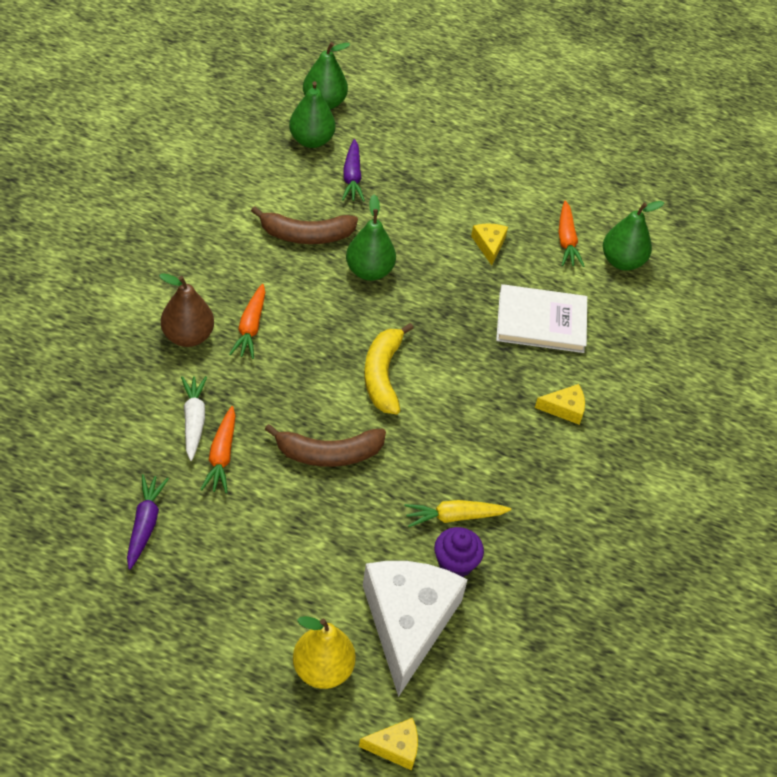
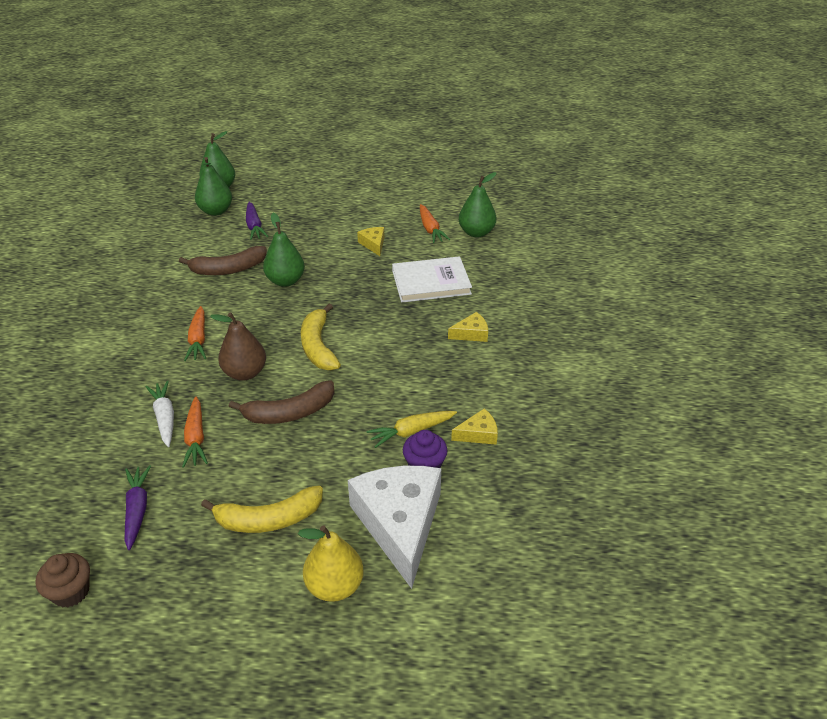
camera: 10 degrees left, 10 degrees down
brown pear [159,273,214,347] -> brown pear moved to [210,312,266,381]
yellow cheese [359,718,418,770] -> yellow cheese moved to [451,408,498,445]
none -> brown cupcake [35,553,90,608]
none -> yellow banana [201,485,323,533]

